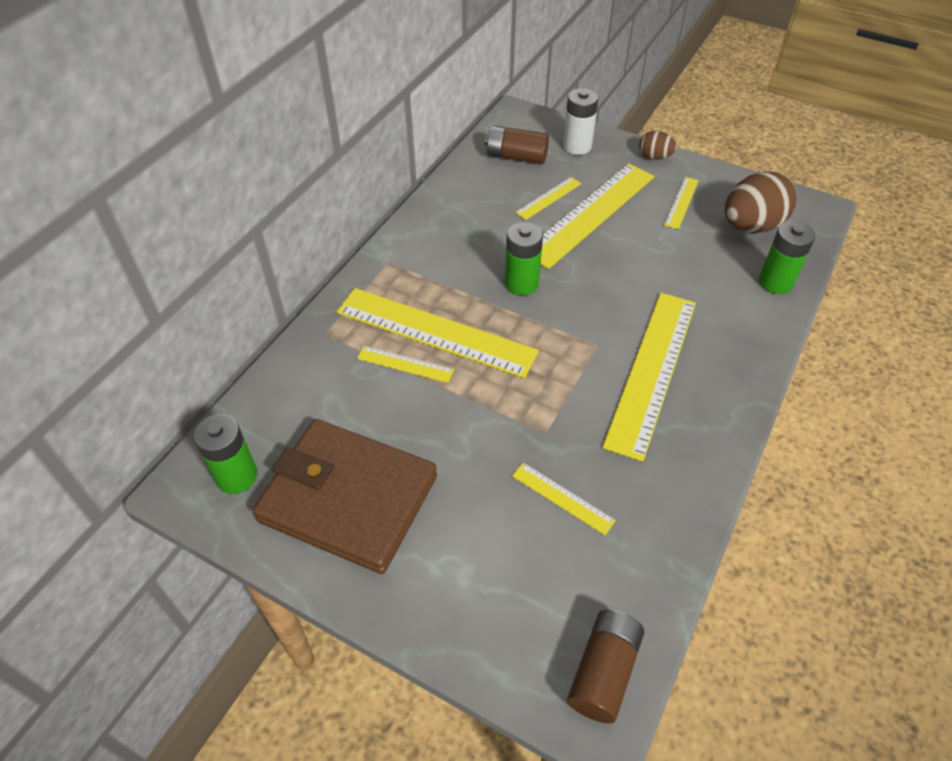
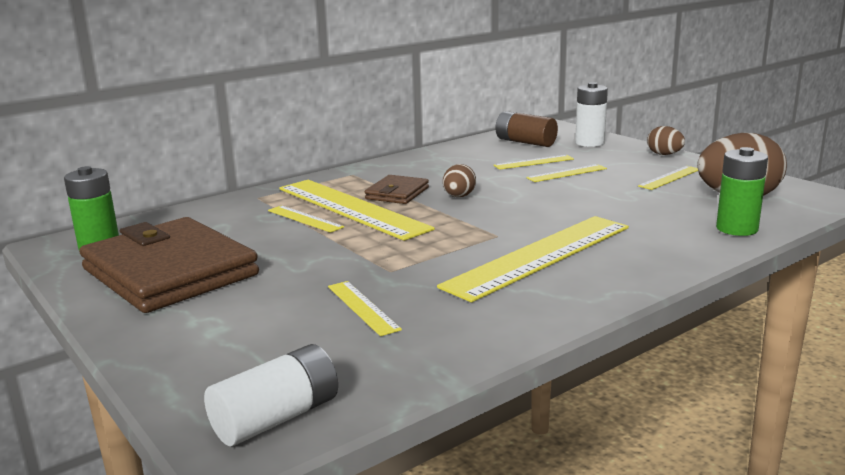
camera: 25 degrees right, 30 degrees down
green battery [505,222,543,295] -> brown egg [443,164,476,197]
yellow ruler [541,163,654,269] -> yellow ruler [526,164,607,182], size x0.46
brown battery [567,610,644,723] -> white battery [204,344,338,446]
none -> brown wallet [365,175,429,204]

